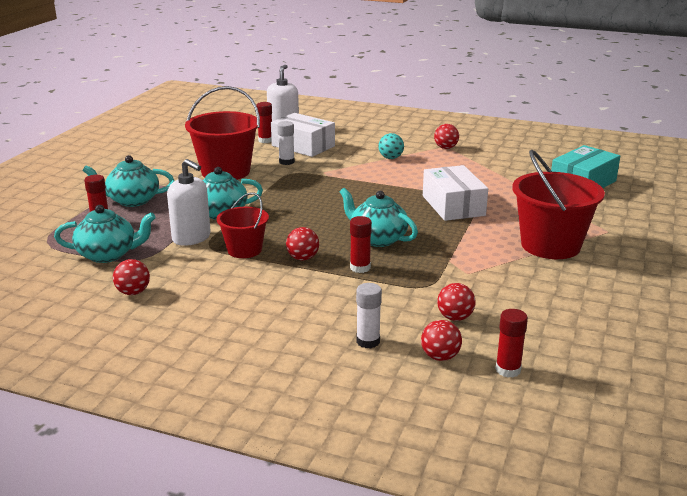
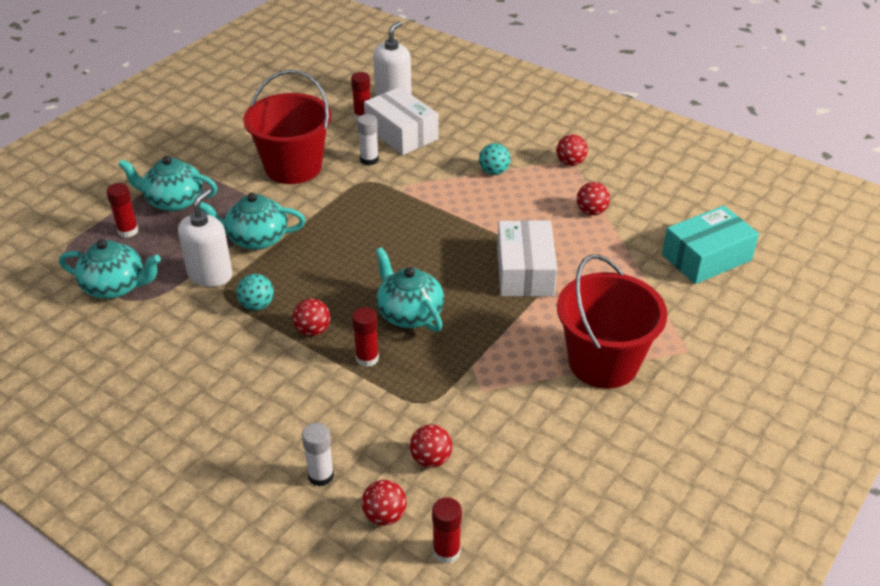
camera: 15 degrees right, 15 degrees up
red ball [113,259,150,295] -> red ball moved to [577,182,610,215]
white soap dispenser [167,159,211,246] -> white soap dispenser turned 120 degrees counterclockwise [178,189,233,287]
red bucket [217,192,269,258] -> turquoise ball [236,274,274,311]

